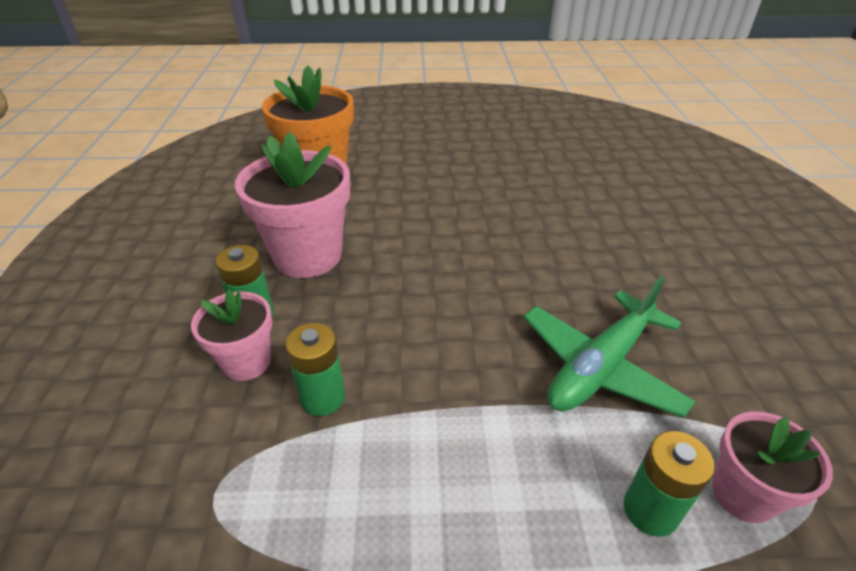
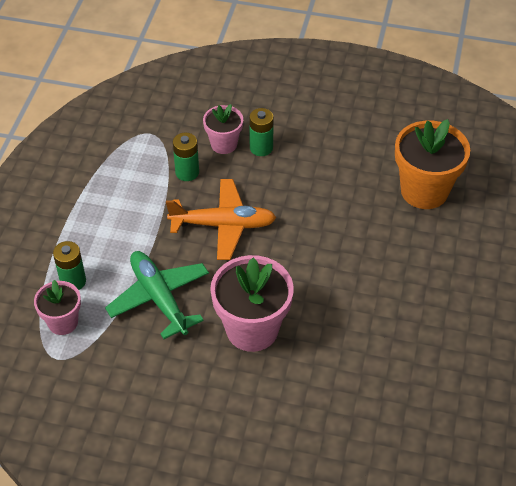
camera: 105 degrees right, 10 degrees up
pink flower pot [235,132,350,278] -> pink flower pot moved to [210,255,294,352]
none -> orange plane [166,179,276,260]

